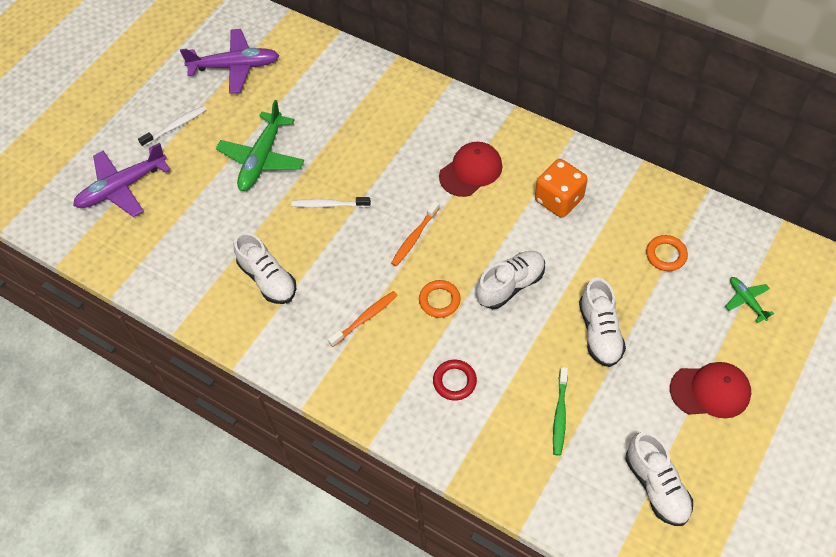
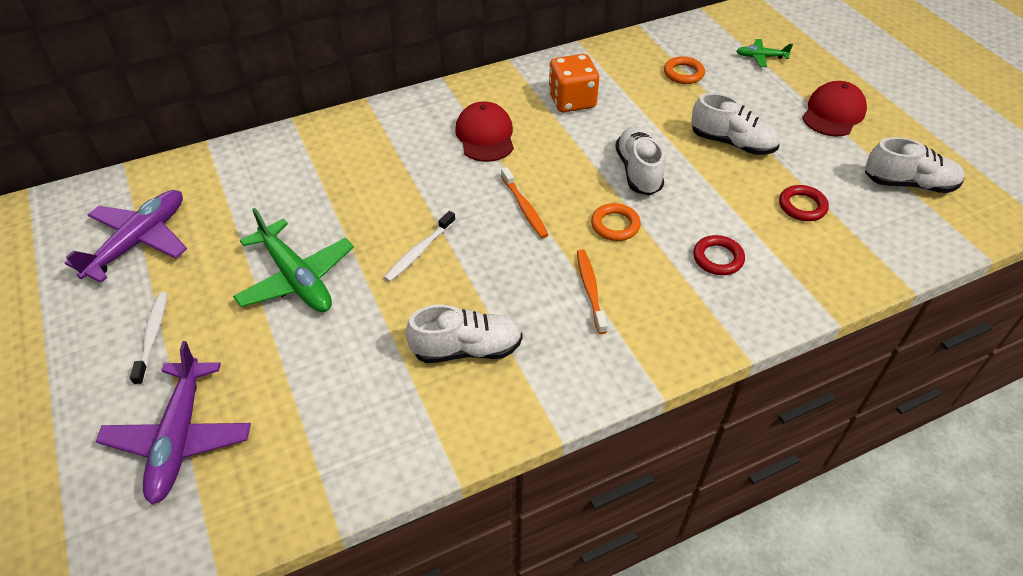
camera: 60 degrees left, 10 degrees down
green toothbrush [553,367,568,456] -> red ring [779,185,829,221]

